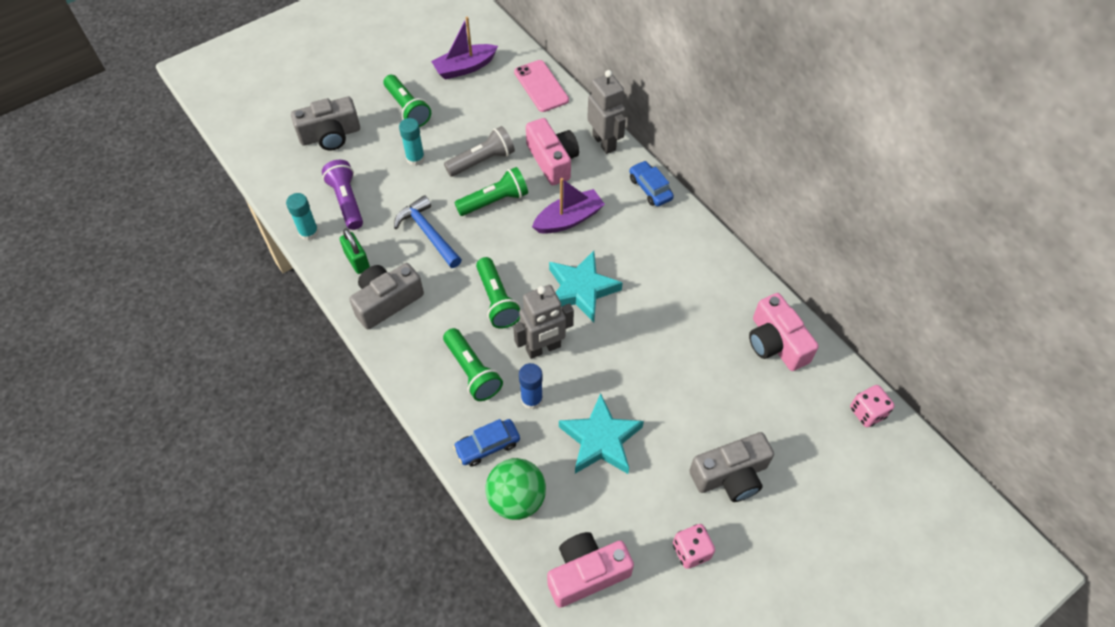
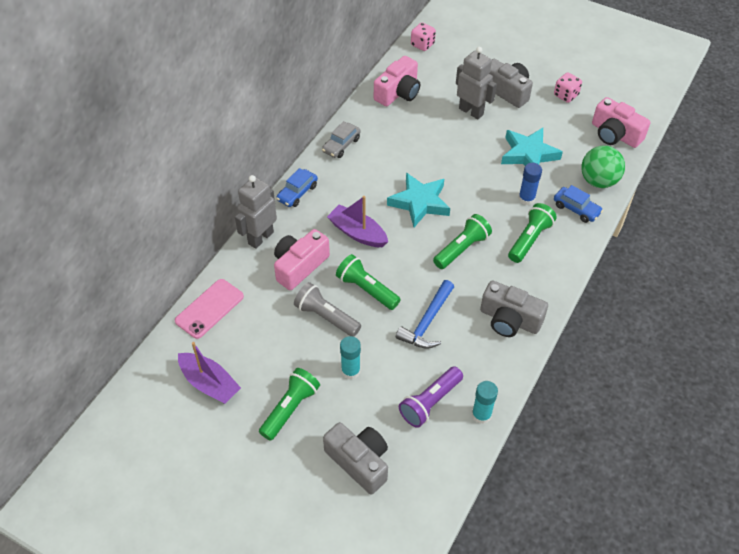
camera: 115 degrees left, 5 degrees down
green padlock [340,229,370,274] -> none
grey robot [513,285,574,359] -> grey robot moved to [456,47,497,119]
none -> grey car [322,121,361,158]

